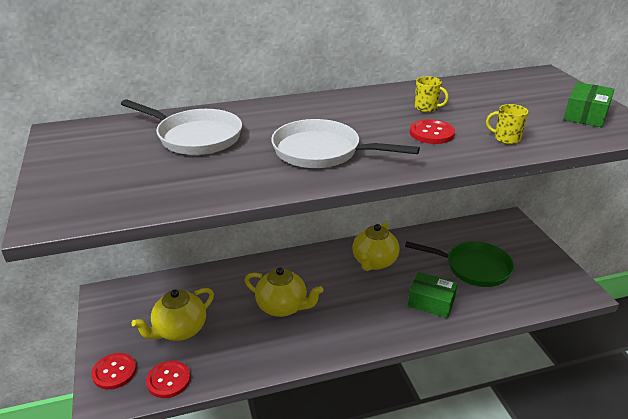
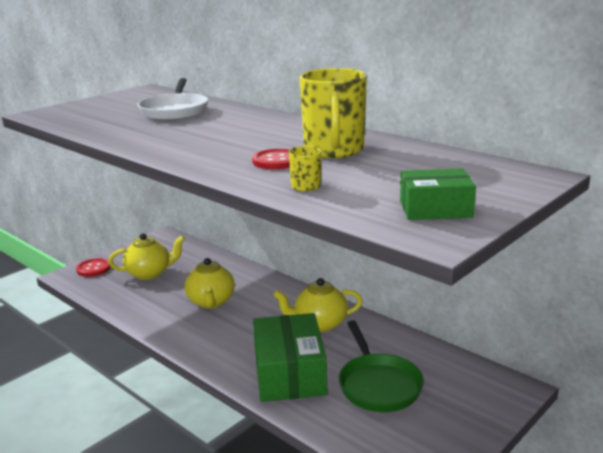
camera: 60 degrees right, 10 degrees down
yellow teapot [131,288,214,341] -> yellow teapot turned 150 degrees clockwise [109,233,185,280]
red button [146,360,190,398] -> none
white pan [271,119,420,168] -> none
green box [408,272,458,318] -> green box [253,313,327,402], size x1.73
yellow mug [415,76,449,112] -> yellow mug [299,68,367,158], size x2.31

